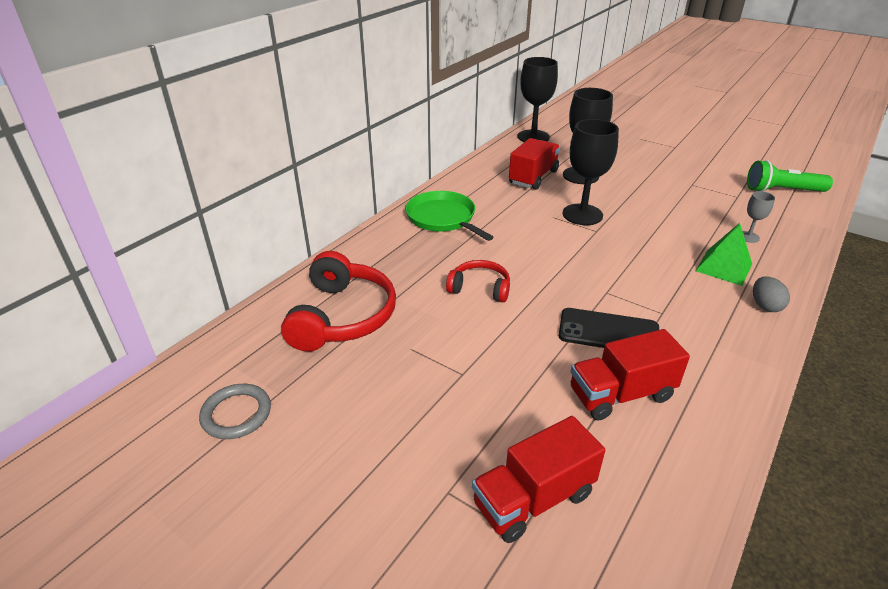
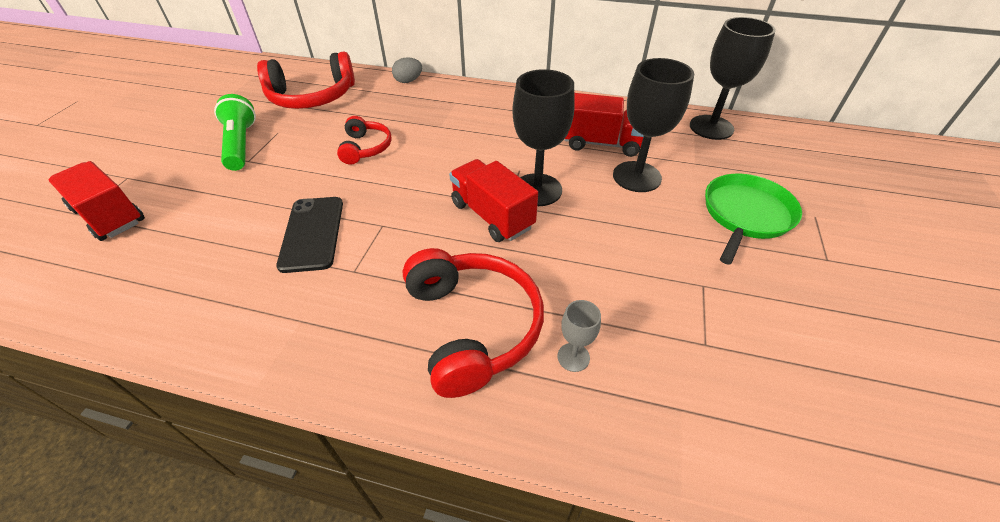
camera: 70 degrees right, 10 degrees up
grey ring [199,384,271,439] -> none
green pan [405,191,494,241] -> green pan moved to [705,174,802,265]
red truck [571,329,690,420] -> red truck moved to [449,159,538,242]
green pyramid [696,223,752,286] -> red headphones [403,248,544,398]
green flashlight [747,160,833,192] -> green flashlight moved to [214,94,256,171]
grey egg [753,277,790,312] -> grey egg moved to [392,57,422,83]

